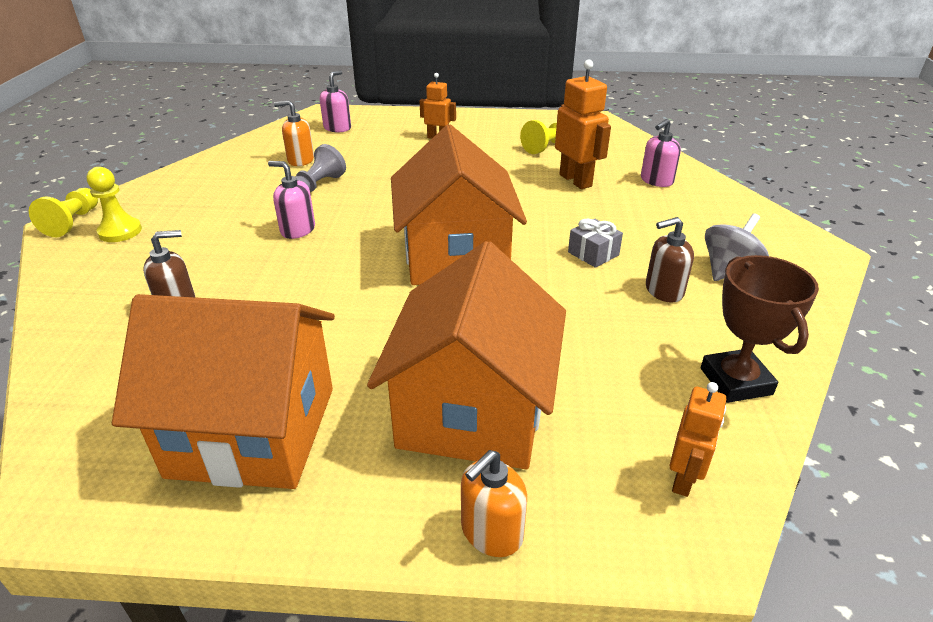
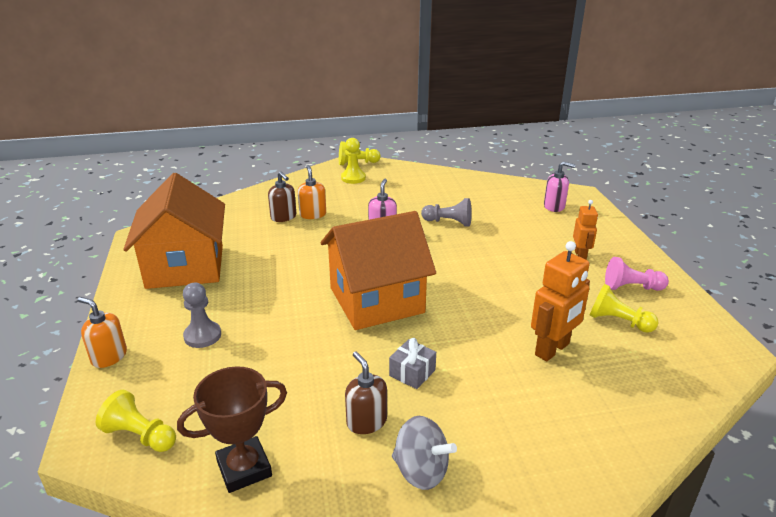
camera: 75 degrees right, 5 degrees down
orange soap dispenser [274,100,314,166] -> orange soap dispenser moved to [298,165,326,219]
orange house [367,241,566,469] -> grey pawn [183,283,221,348]
pink soap dispenser [641,119,681,187] -> none
orange robot [669,382,726,497] -> yellow pawn [96,390,176,452]
none -> pink pawn [605,257,669,291]

